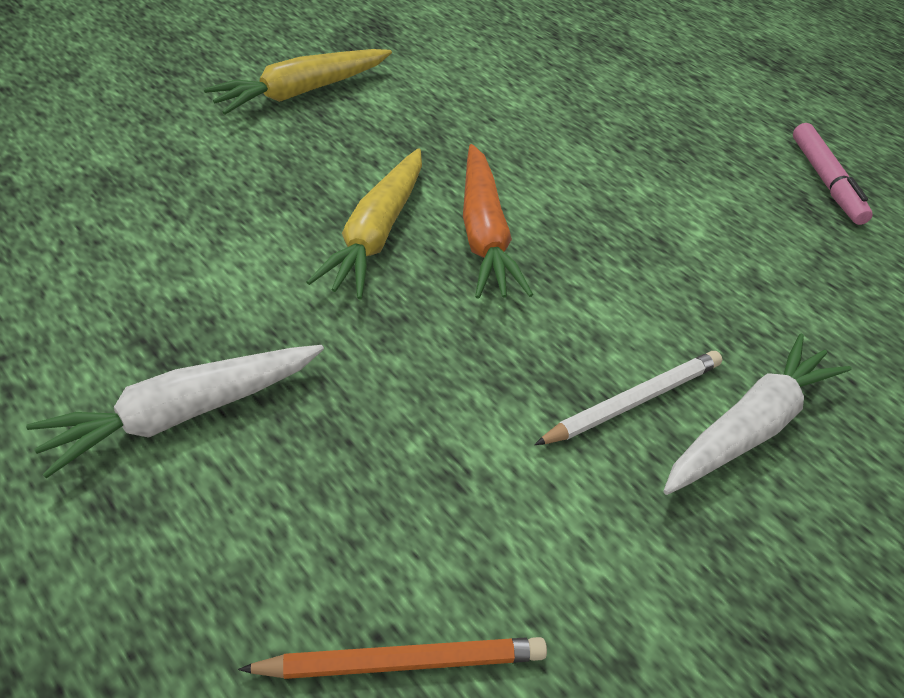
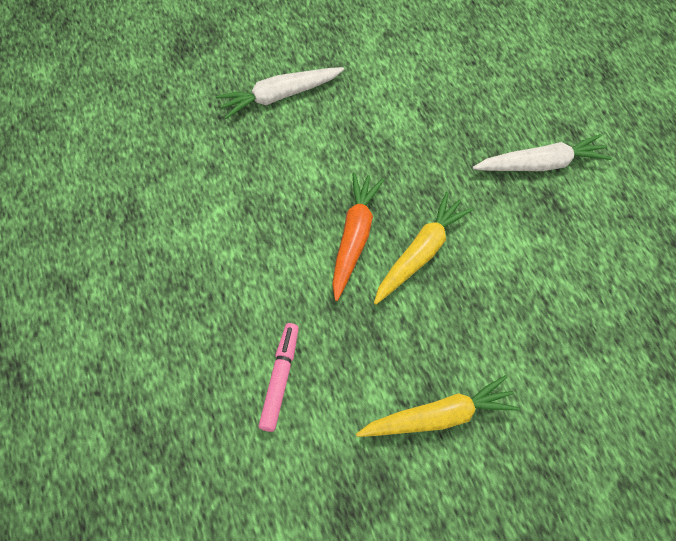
camera: 155 degrees left, 15 degrees up
orange pencil [238,637,547,679] -> none
white pencil [534,351,722,445] -> none
pink marker [793,123,873,225] -> pink marker moved to [259,323,299,432]

